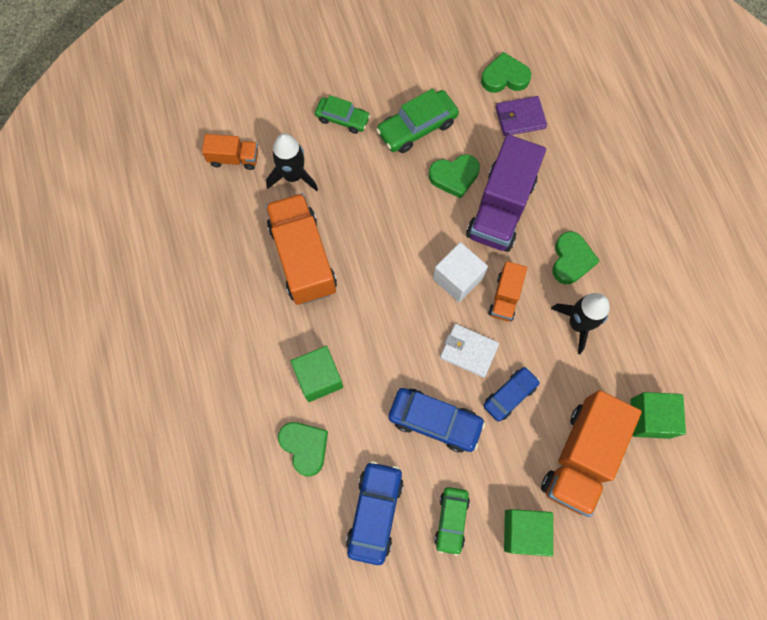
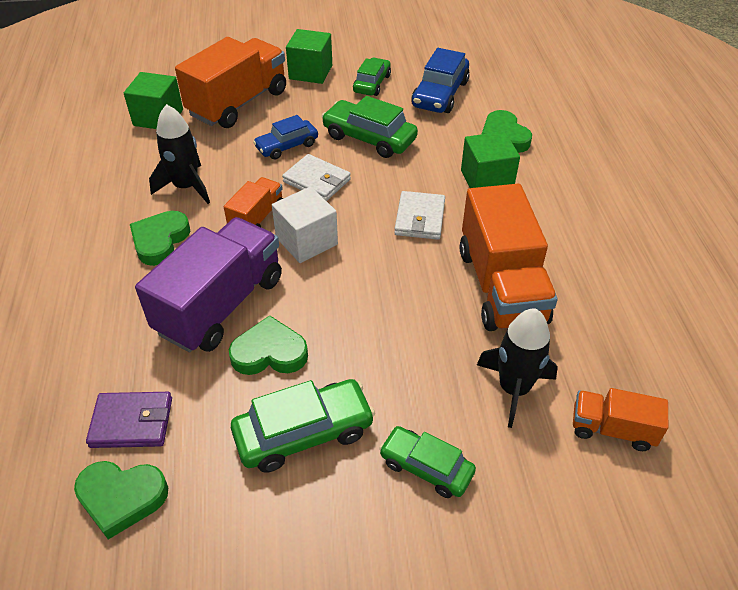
camera: 170 degrees left, 25 degrees down
blue car [389,388,486,452] -> green car [321,96,418,158]
none -> white wallet [394,191,445,240]

